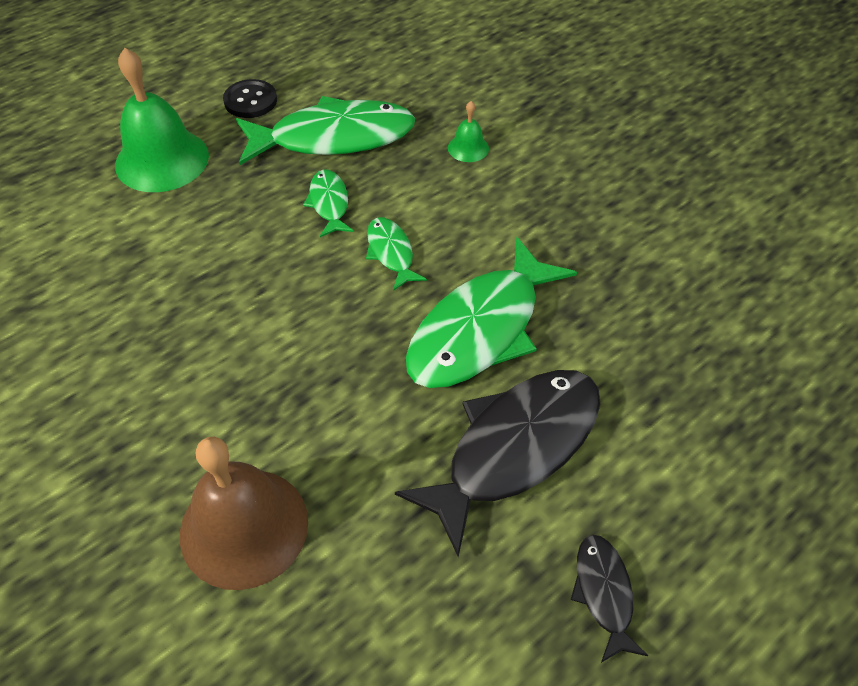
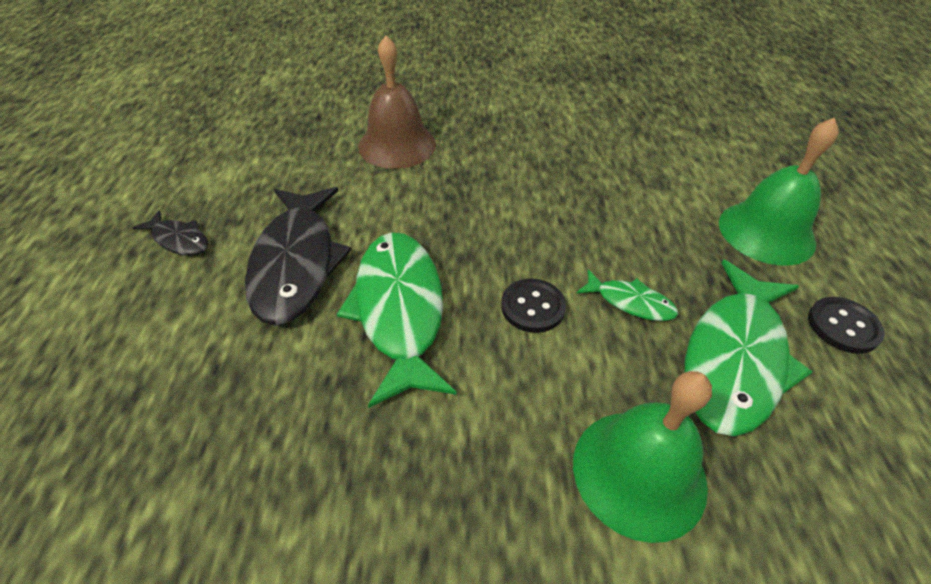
camera: 130 degrees right, 5 degrees down
green fish [366,217,427,291] -> black button [501,278,566,333]
green bell [448,101,489,162] -> green bell [573,371,712,543], size x2.19

